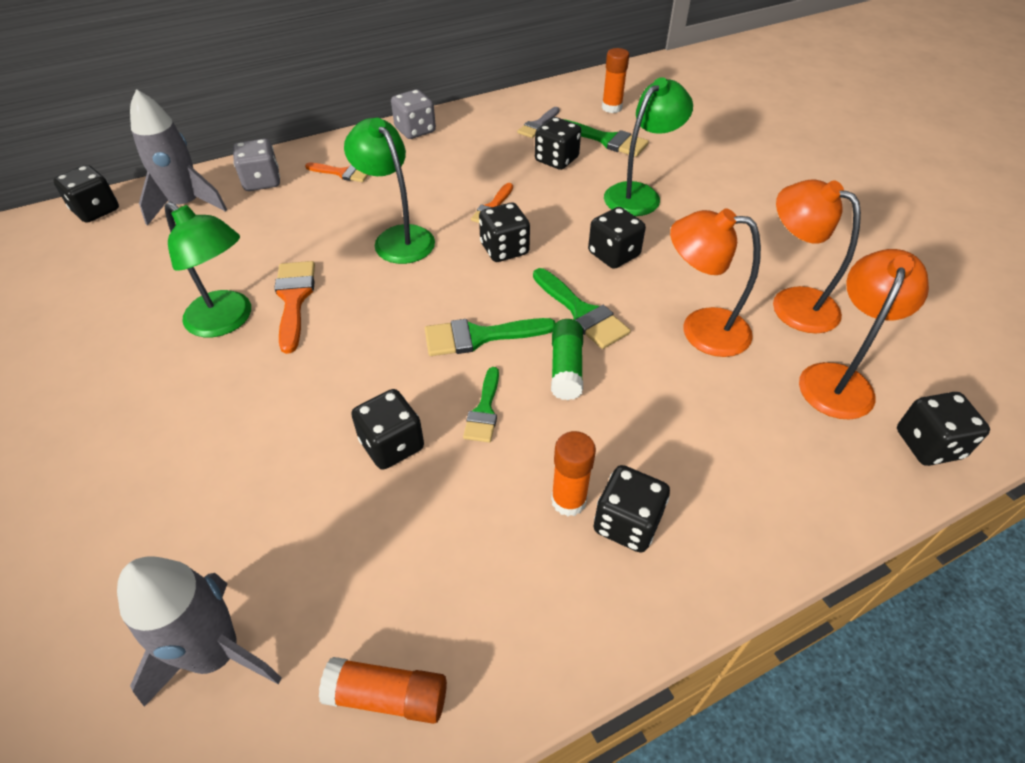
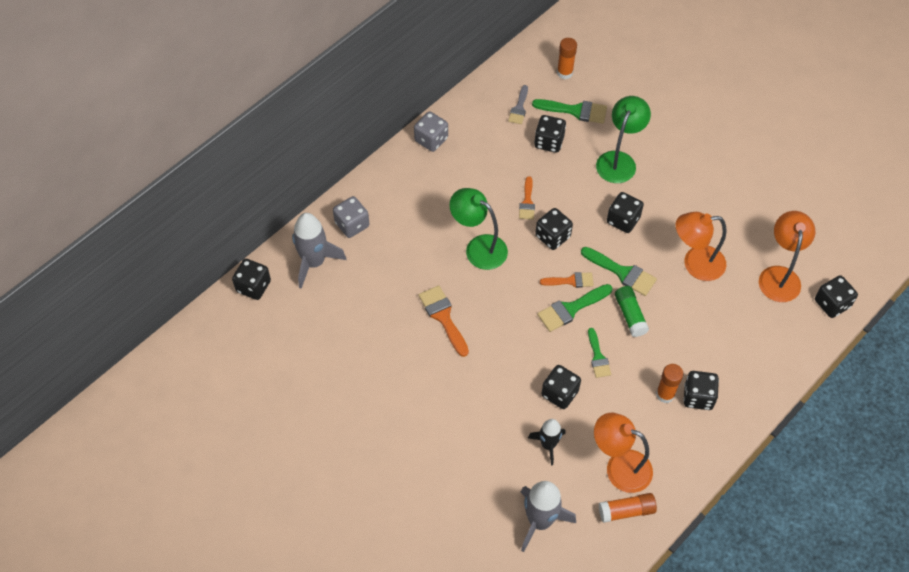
camera: 20 degrees left, 10 degrees up
green lamp [165,202,251,337] -> none
orange brush [305,163,368,182] -> orange brush moved to [540,272,594,288]
orange lamp [773,179,861,334] -> orange lamp moved to [594,413,653,493]
none -> black rocket [528,419,566,466]

